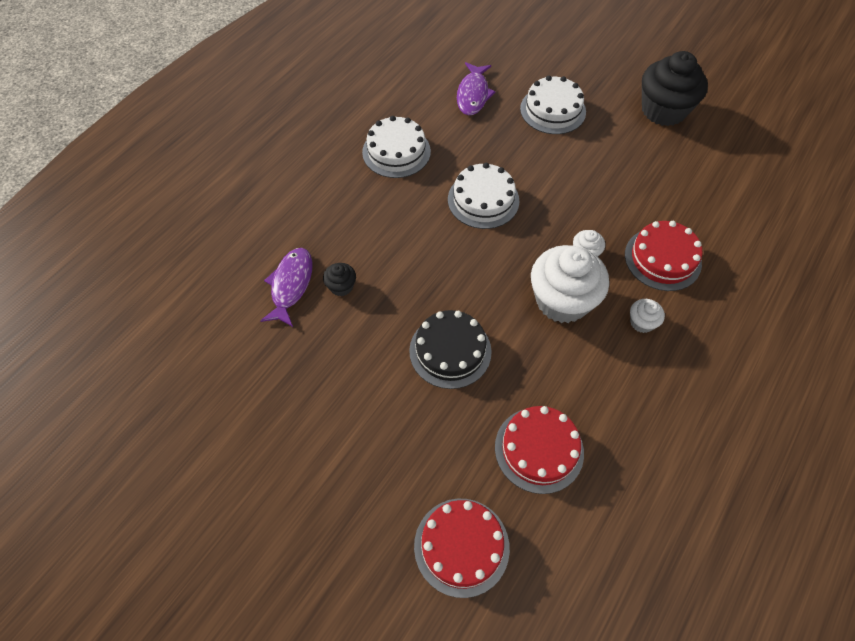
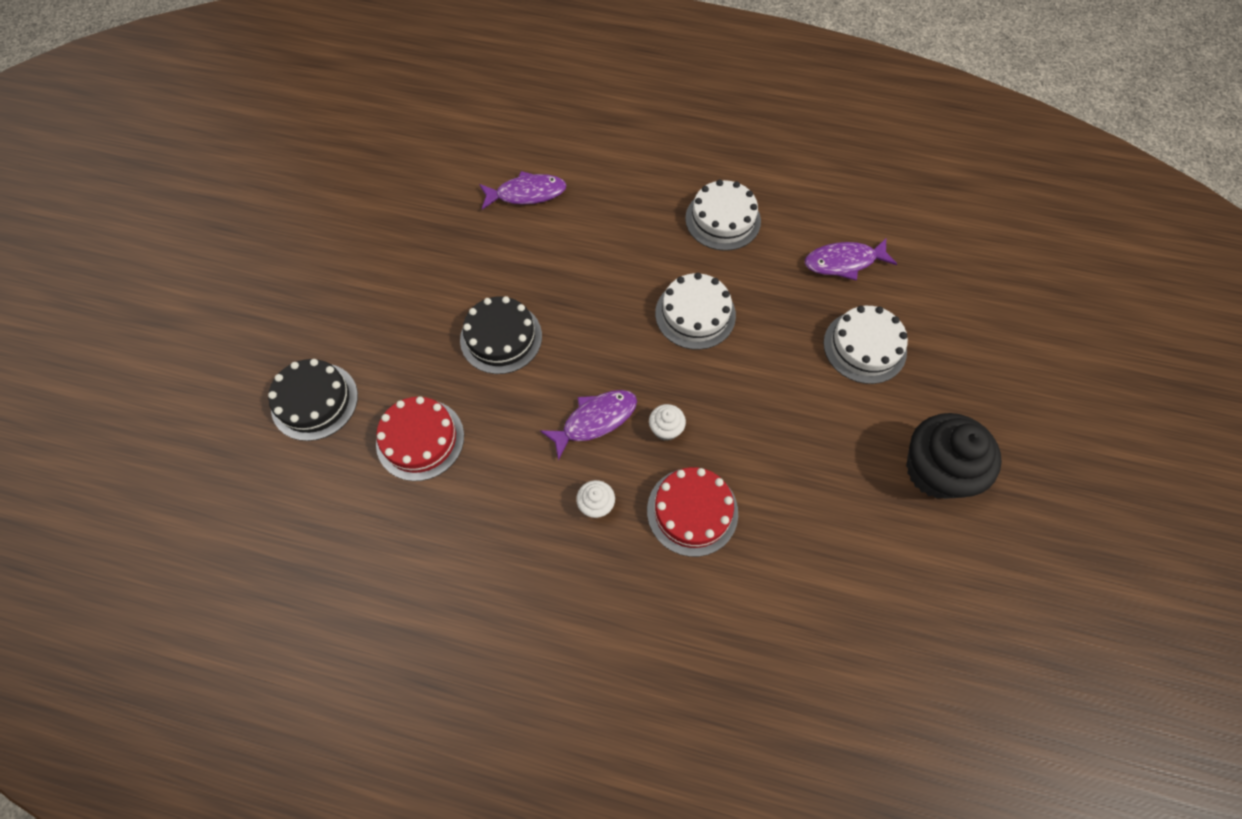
camera: 70 degrees right, 5 degrees up
black cupcake [323,263,356,296] -> none
red cake [414,499,510,598] -> black cake [268,359,358,441]
white cupcake [531,245,609,323] -> purple fish [540,390,637,461]

